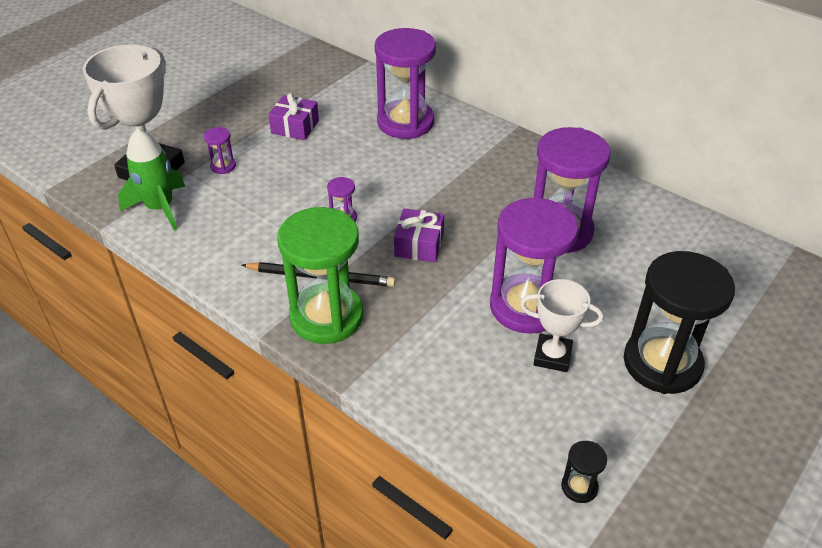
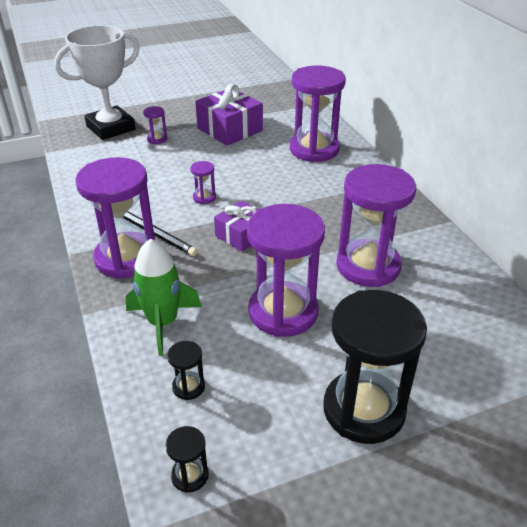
camera: 30 degrees right, 5 degrees down
green rocket [118,128,185,231] -> green rocket moved to [126,239,202,356]
purple gift [268,93,319,140] -> purple gift [195,84,263,146], size x1.58
green hourglass [277,207,363,344] -> purple hourglass [75,157,155,279]
white trophy [520,279,603,372] -> none
none -> black hourglass [167,341,205,400]

